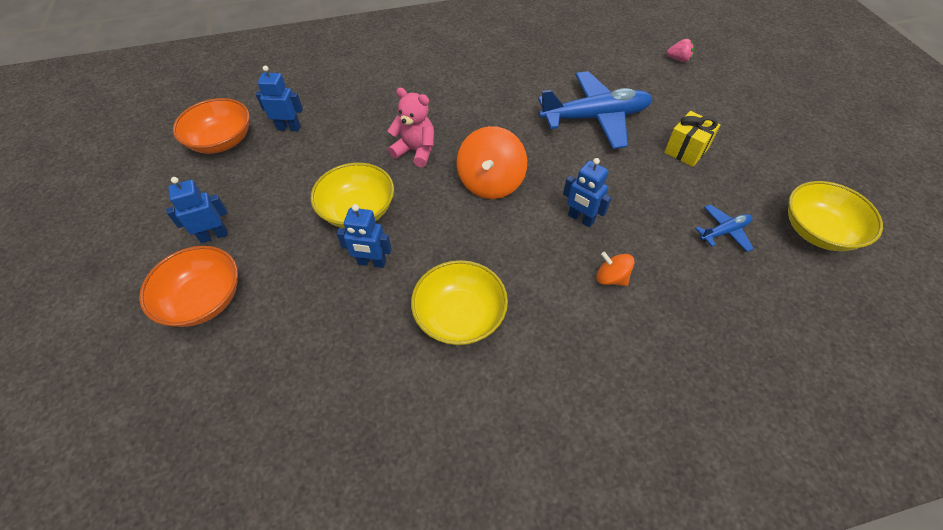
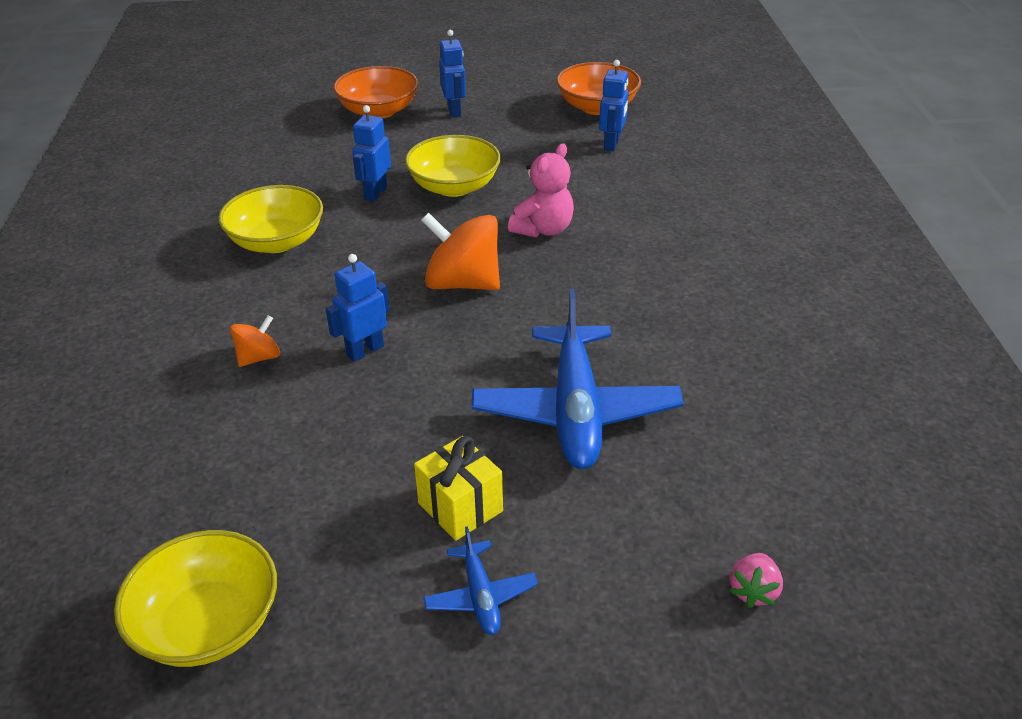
camera: 100 degrees right, 15 degrees down
blue plane [695,204,754,252] -> blue plane moved to [423,526,538,635]

